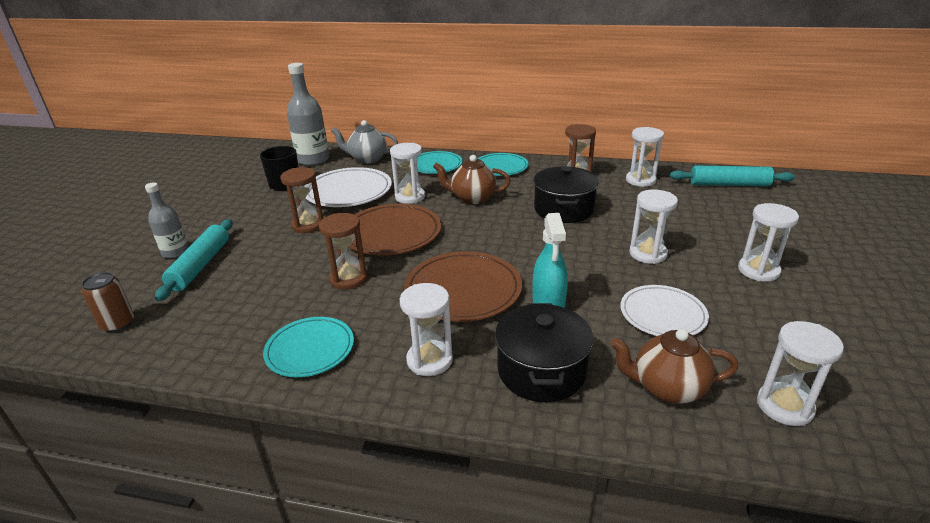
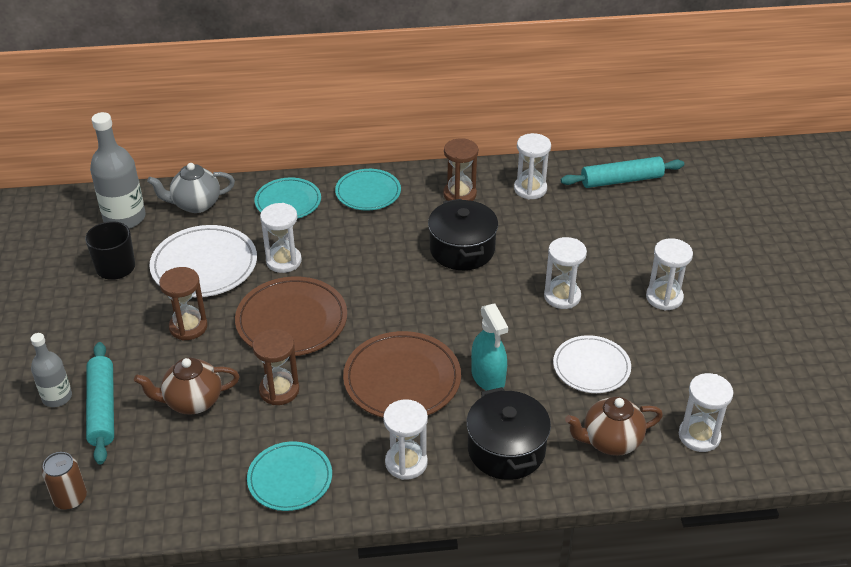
camera: 20 degrees left, 10 degrees up
brown teapot [433,155,511,204] -> brown teapot moved to [134,357,240,415]

